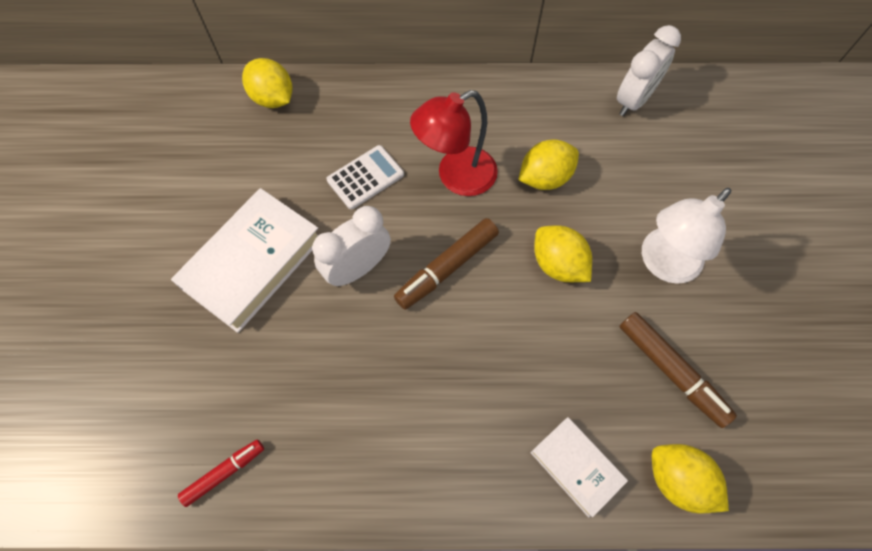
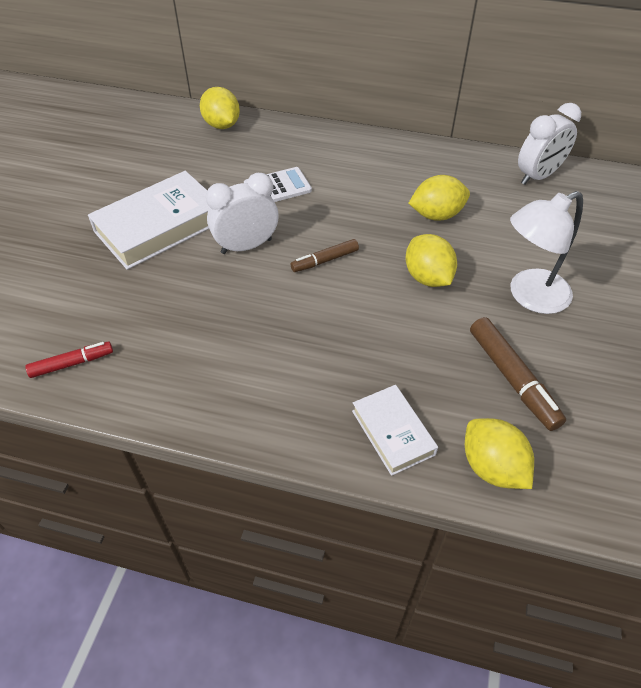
camera: 15 degrees right, 15 degrees down
brown marker [394,218,499,310] -> brown marker [290,239,359,272], size x0.62
red lamp [410,90,498,196] -> none

